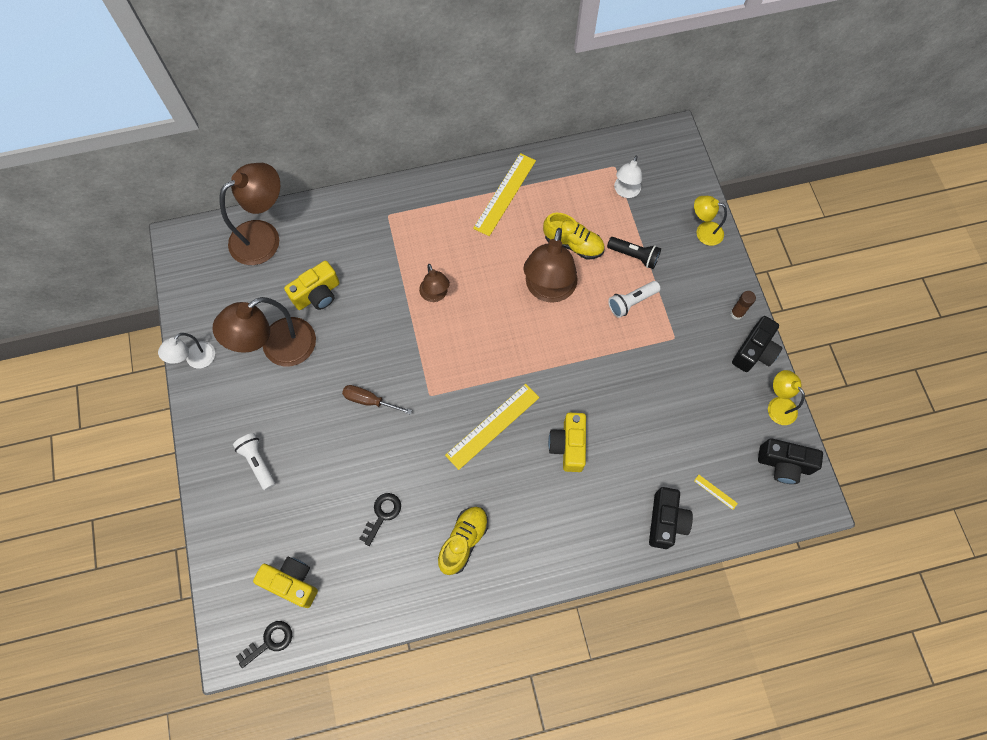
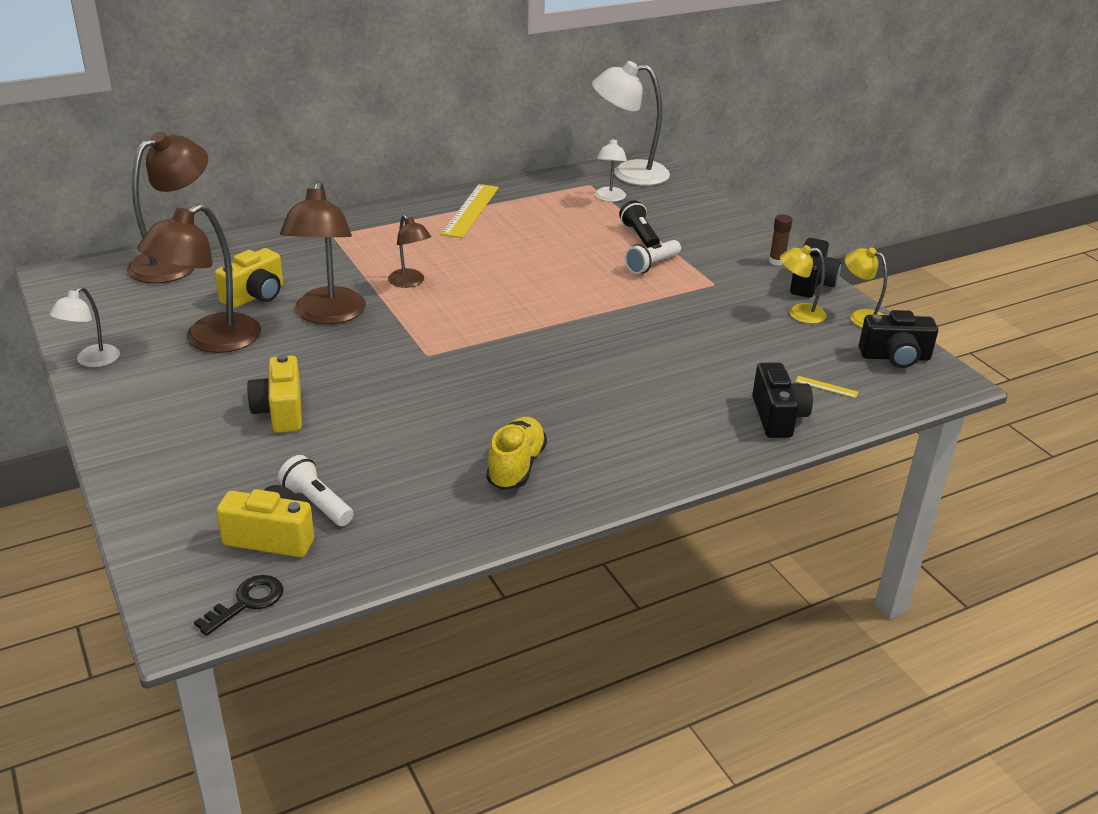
camera: 15 degrees left, 35 degrees down
white flashlight [233,433,275,491] -> white flashlight moved to [278,455,354,526]
brown screwdriver [342,385,412,415] -> none
black key [359,493,401,546] -> none
yellow ruler [445,384,540,470] -> none
brown lamp [523,228,578,303] -> brown lamp moved to [280,181,366,324]
yellow shoe [543,213,605,260] -> none
yellow camera [548,413,586,472] -> yellow camera moved to [247,354,302,433]
black flashlight [607,237,661,269] -> black flashlight turned 120 degrees counterclockwise [619,200,660,248]
yellow lamp [694,196,727,246] -> yellow lamp moved to [780,245,827,324]
none -> white lamp [592,61,670,186]

